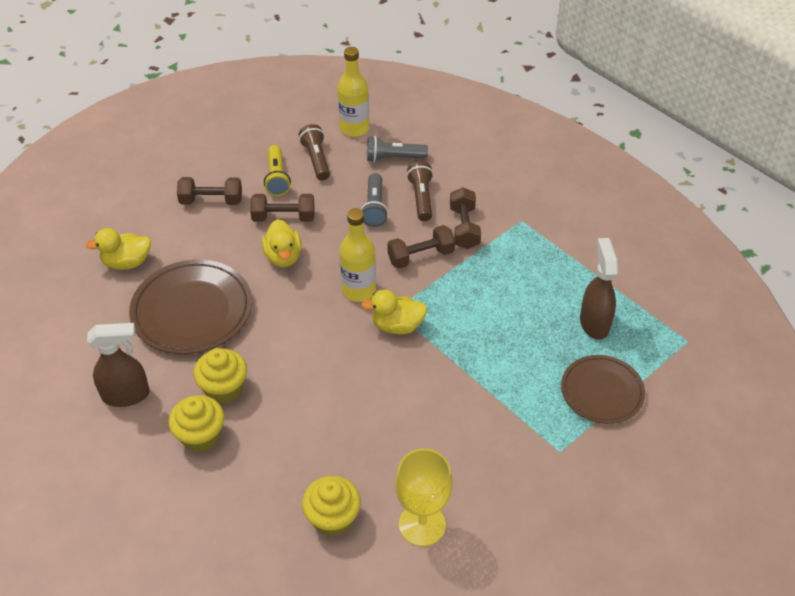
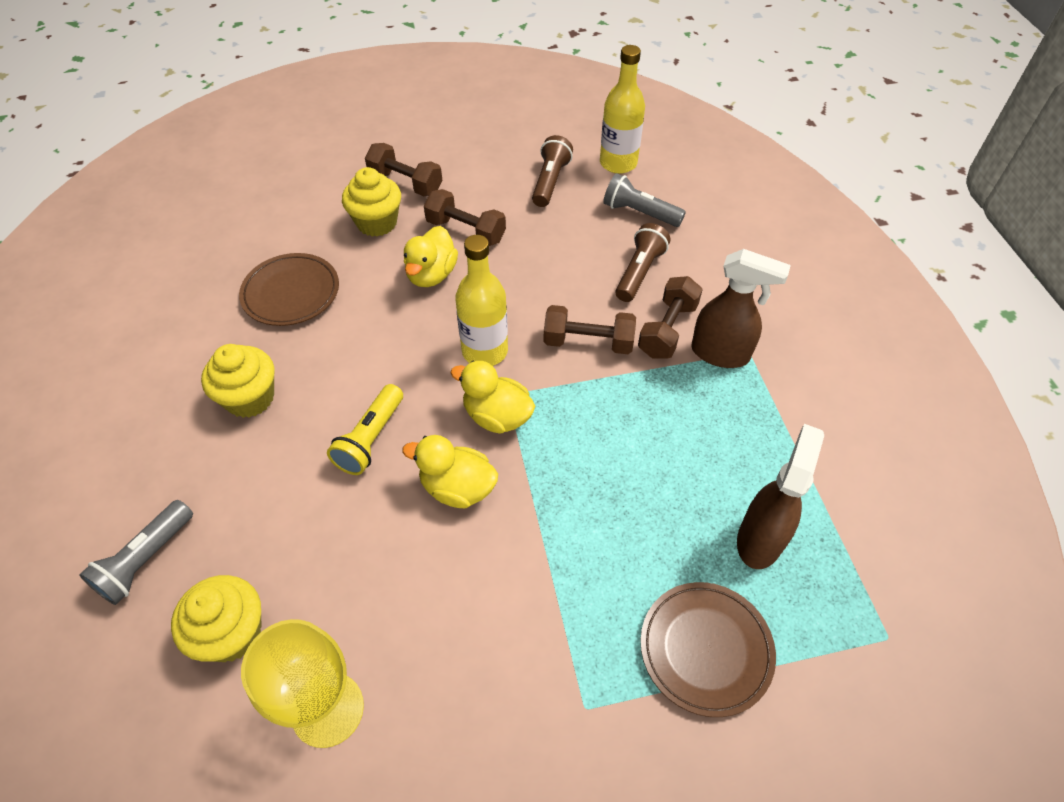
camera: 30 degrees right, 5 degrees up
yellow duck [86,228,151,270] -> yellow duck moved to [402,435,498,509]
brown spray bottle [87,323,150,407] -> brown spray bottle moved to [691,249,791,368]
brown plate [129,260,252,354] -> brown plate [239,253,339,326], size x0.64
yellow cupcake [168,395,224,452] -> yellow cupcake moved to [342,167,401,237]
yellow flashlight [264,145,291,196] -> yellow flashlight moved to [327,384,403,475]
grey flashlight [361,173,388,227] -> grey flashlight moved to [79,500,193,605]

